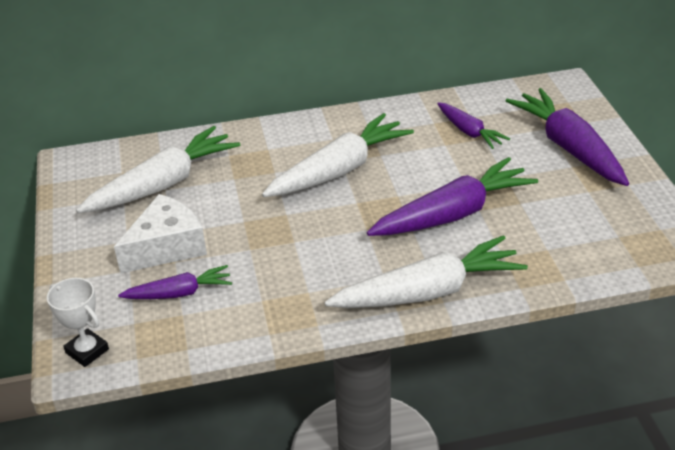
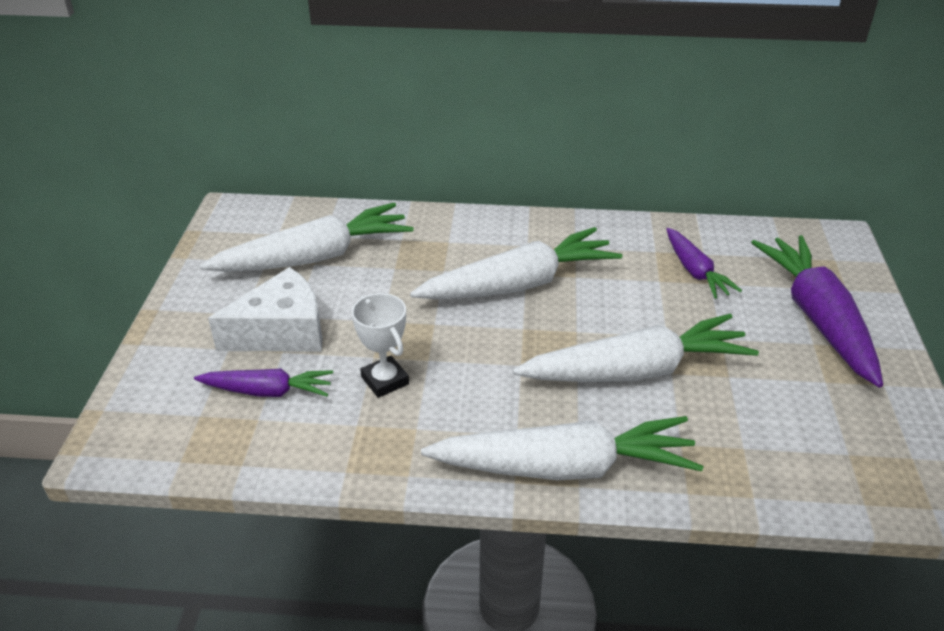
camera: 15 degrees right, 0 degrees up
white trophy [47,278,109,367] -> white trophy moved to [352,293,409,398]
purple carrot [367,157,538,236] -> white carrot [513,314,759,382]

